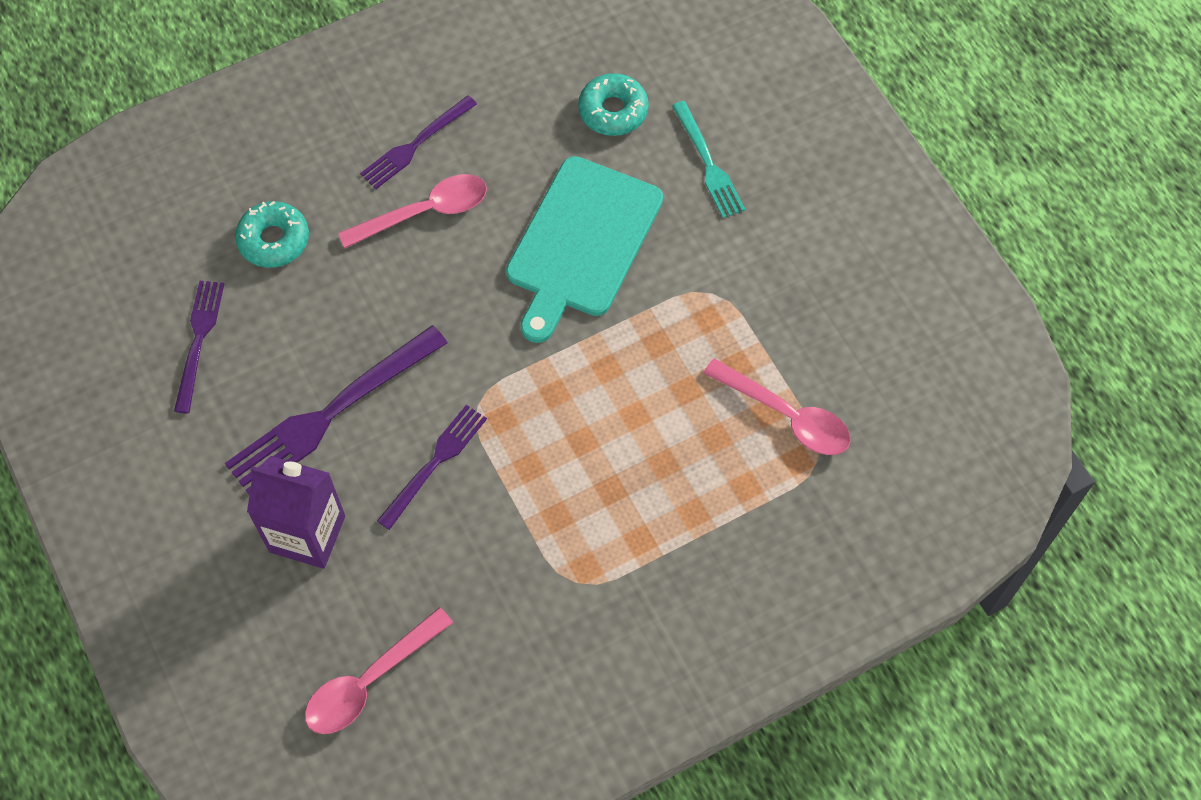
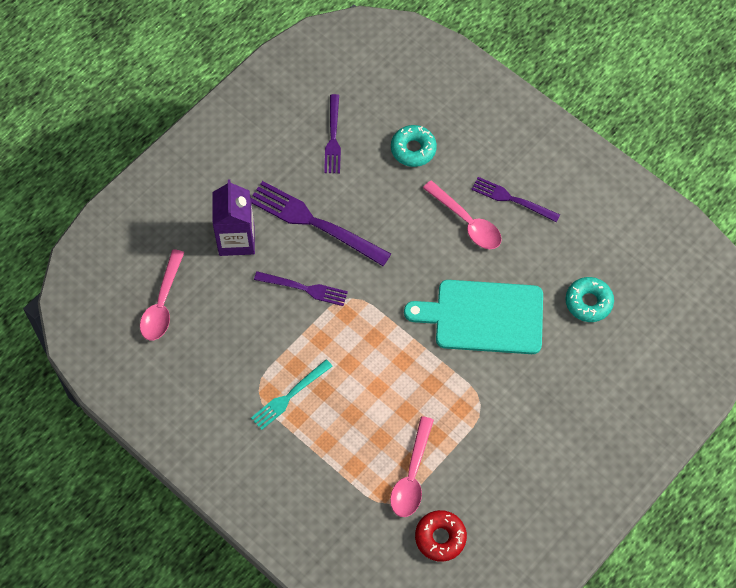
camera: 70 degrees right, 0 degrees up
purple fork [174,281,224,413] -> purple fork turned 105 degrees clockwise [324,94,341,173]
pink spoon [305,607,453,734] -> pink spoon turned 105 degrees counterclockwise [140,249,184,340]
turquoise fork [672,101,745,218] -> turquoise fork moved to [251,359,333,430]
none -> red donut [415,510,467,562]

